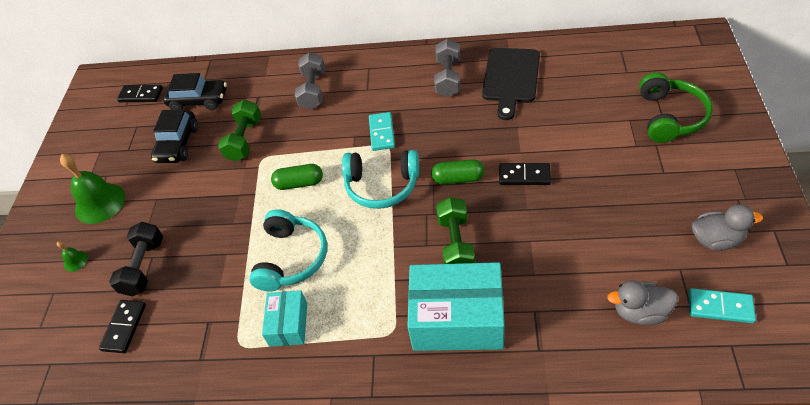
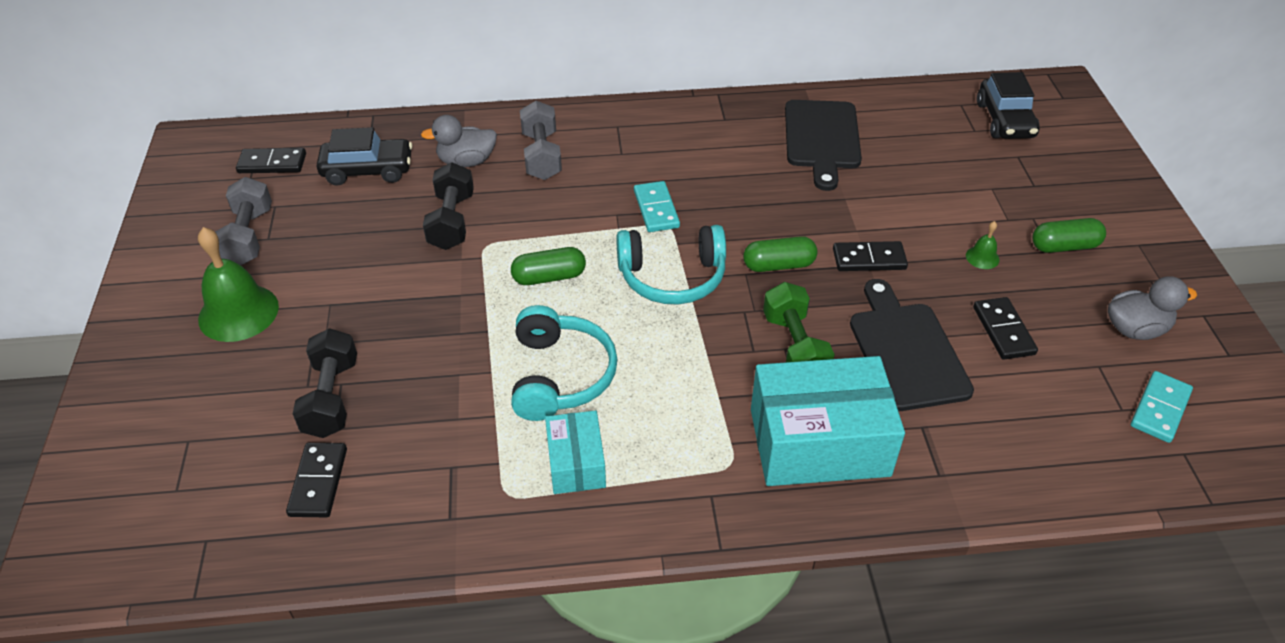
camera: 15 degrees left, 5 degrees down
green bell [57,241,88,272] -> green bell moved to [966,221,1000,269]
black car [151,110,198,163] -> black car moved to [977,72,1040,139]
green dumbbell [218,100,261,161] -> black dumbbell [423,162,474,250]
grey dumbbell [434,39,460,97] -> grey dumbbell moved to [215,177,272,265]
grey duck [607,280,678,325] -> grey duck moved to [421,115,497,167]
green headphones [639,72,713,143] -> none
turquoise domino [688,288,756,323] -> turquoise domino turned 60 degrees counterclockwise [1131,371,1193,443]
none -> black cutting board [850,279,974,411]
none -> black domino [973,297,1038,359]
none -> green capsule [1033,218,1106,253]

